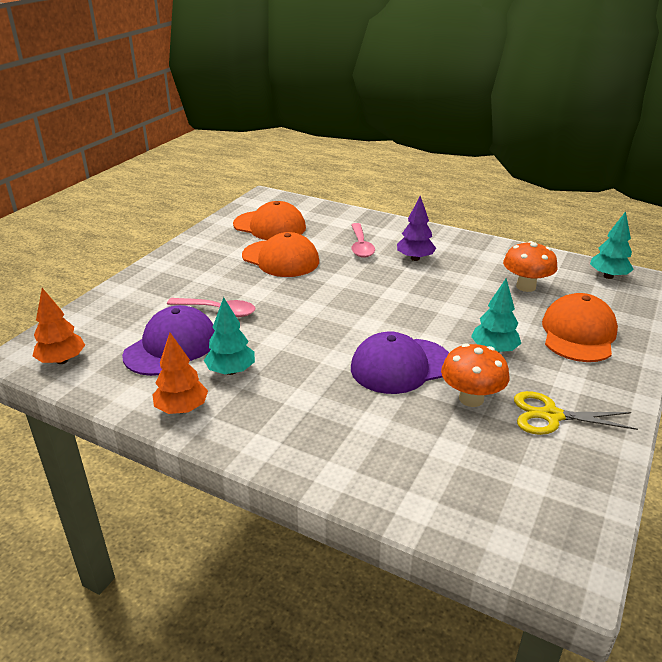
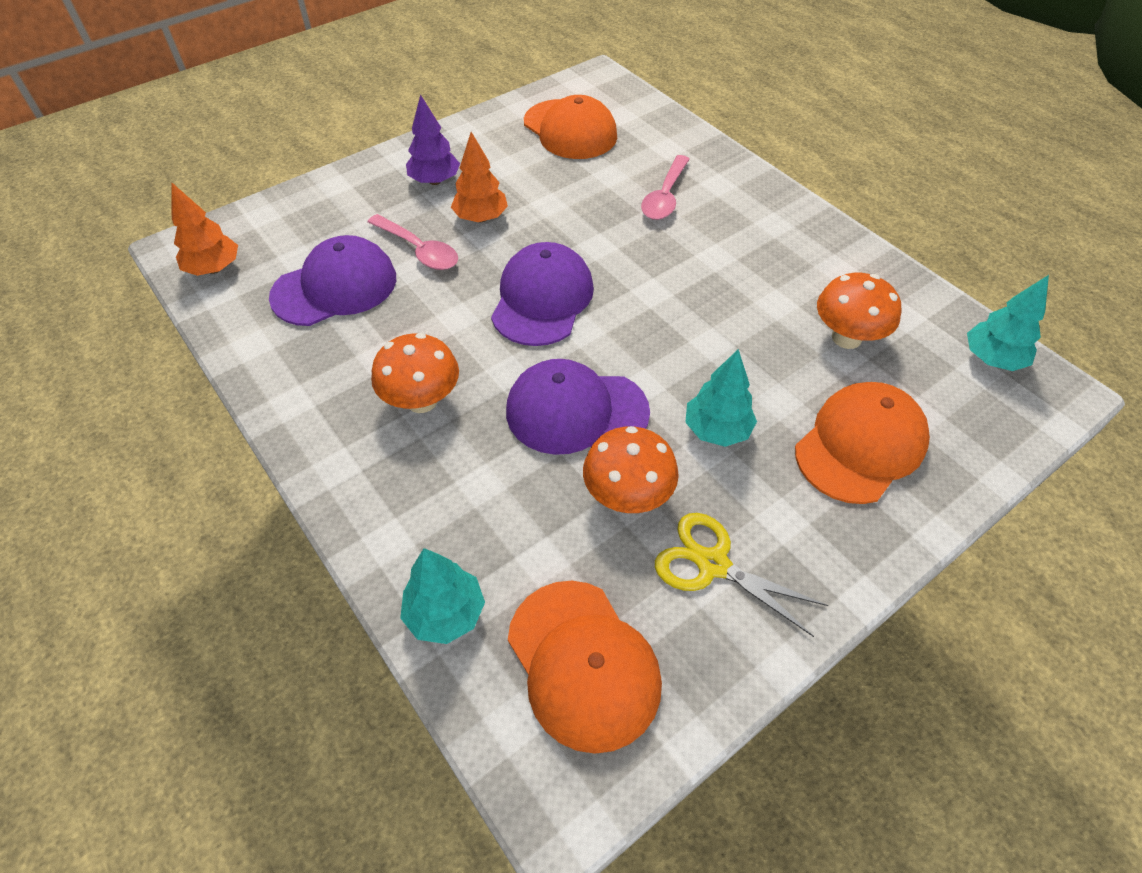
camera: 25 degrees right, 20 degrees up
orange tree [152,333,208,414] -> orange tree moved to [451,132,508,222]
turquoise tree [204,297,255,375] -> turquoise tree moved to [400,548,485,644]
orange cap [242,232,319,277] -> orange cap moved to [508,581,662,754]
purple tree [397,196,436,261] -> purple tree moved to [406,94,460,185]
none -> orange mushroom [371,333,459,413]
none -> purple cap [491,242,594,346]

